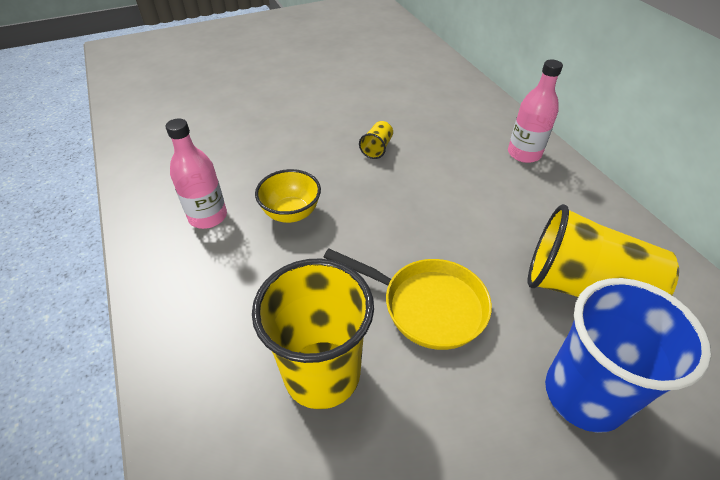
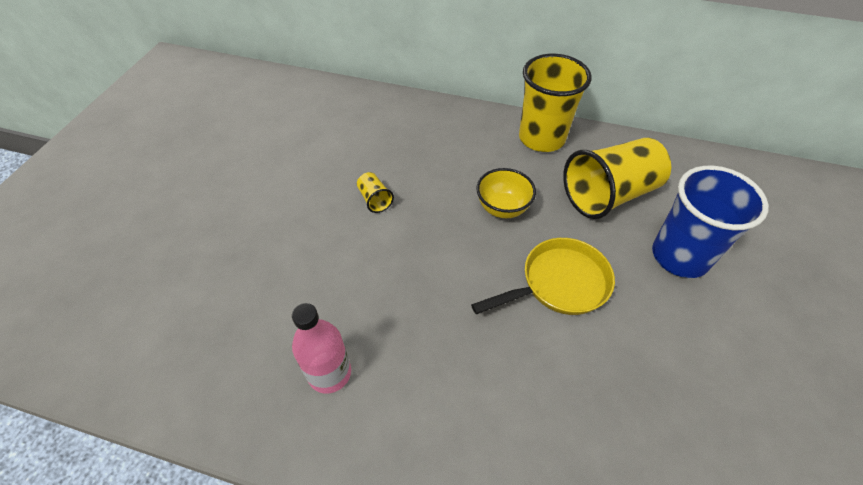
camera: 50 degrees left, 5 degrees up
yellow cup [252,258,374,409] -> yellow cup moved to [519,54,592,152]
yellow bowl [255,169,321,223] -> yellow bowl moved to [476,168,536,218]
pink bottle [508,59,563,163] -> none

